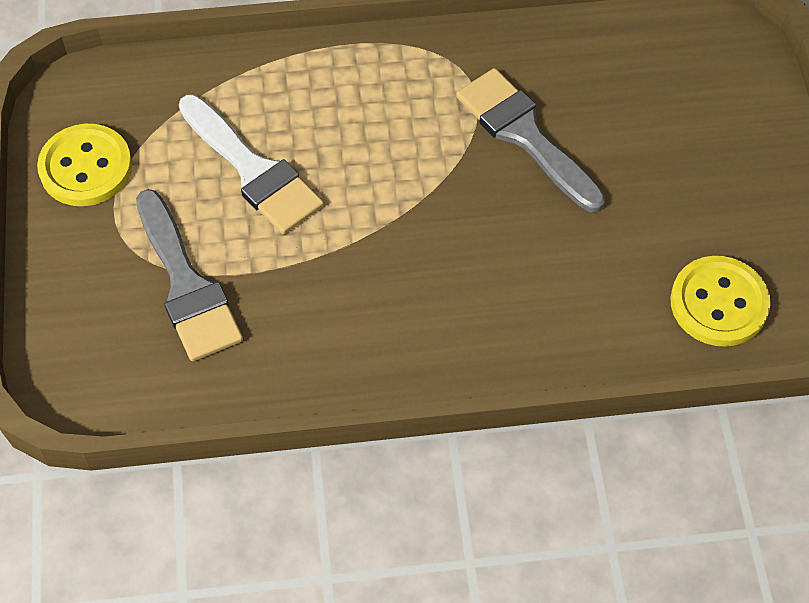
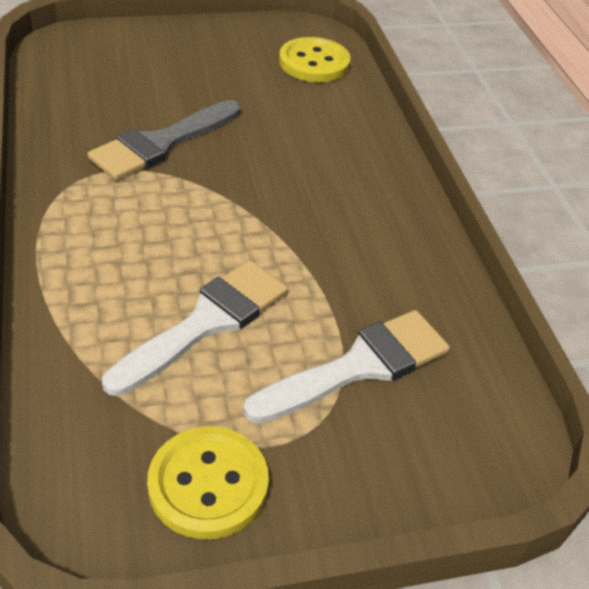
camera: 100 degrees left, 15 degrees down
grey brush [136,189,243,361] -> white brush [243,310,450,423]

